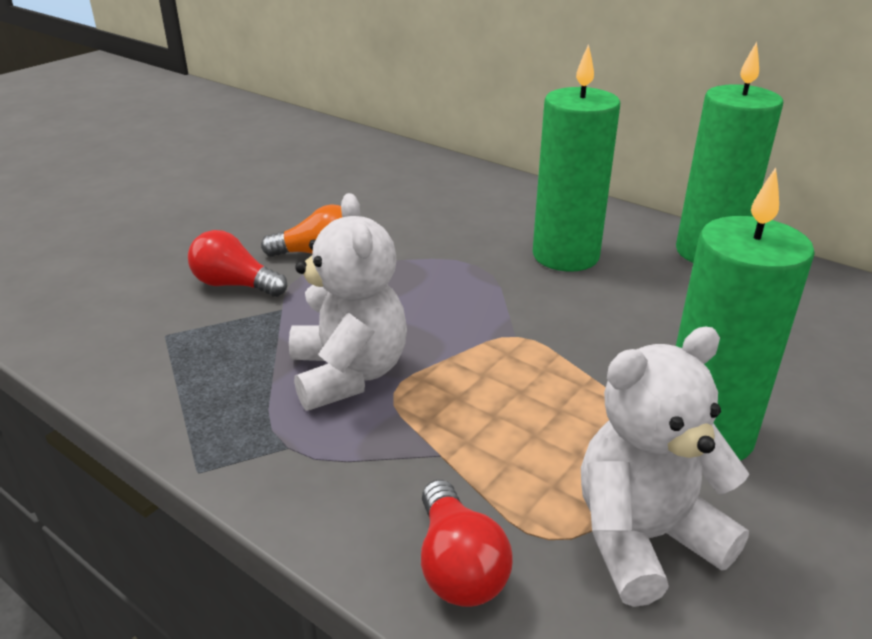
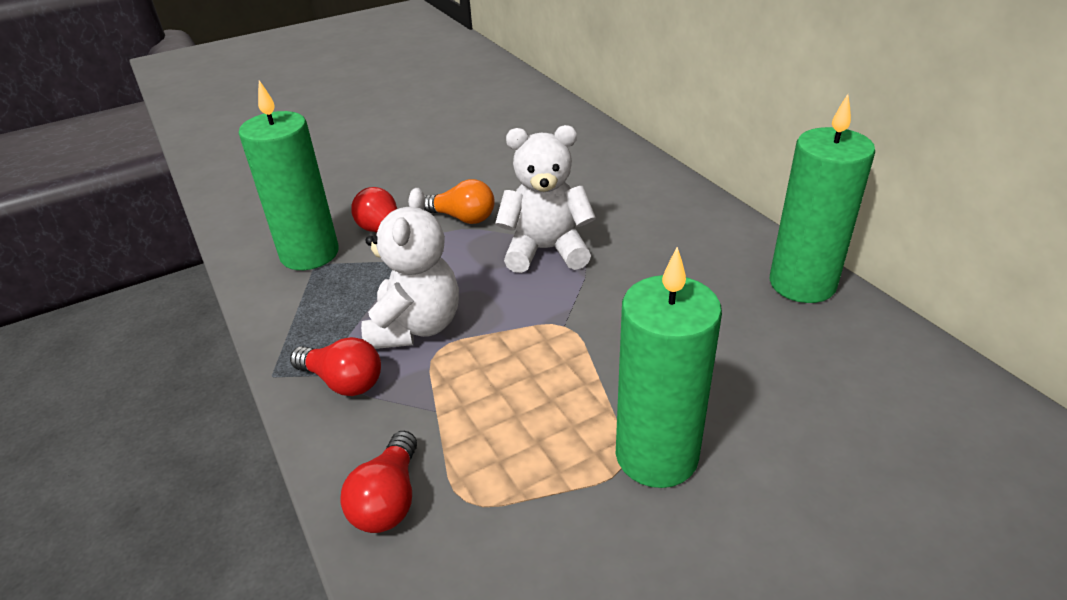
camera: 25 degrees right, 5 degrees up
green candle [533,44,620,272] -> green candle moved to [239,80,339,270]
white teddy bear [581,327,750,607] -> white teddy bear moved to [495,125,596,273]
none -> red light bulb [290,337,381,396]

